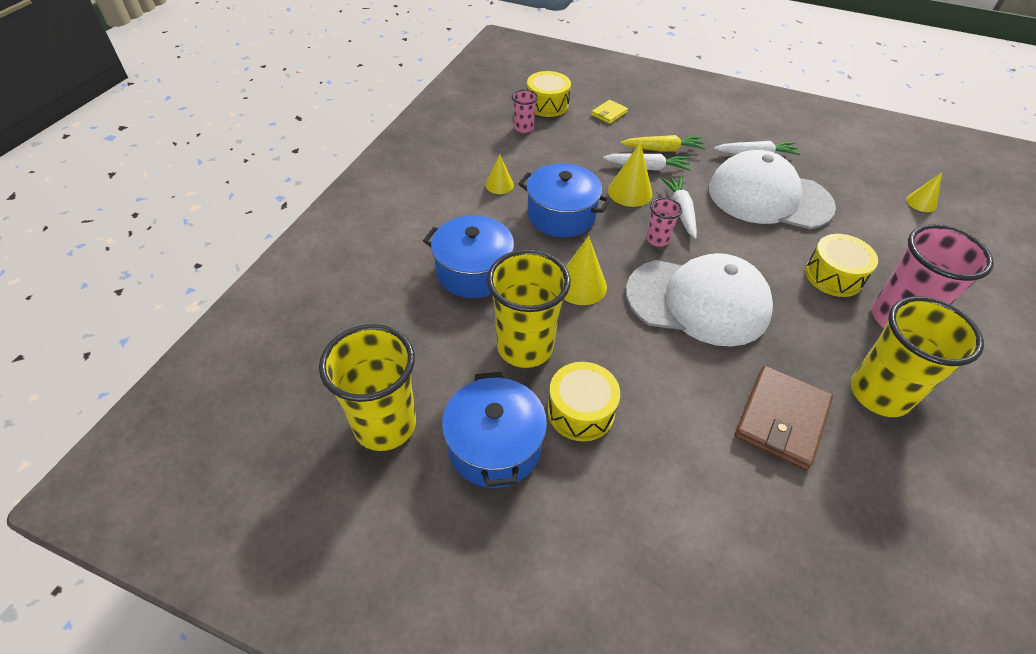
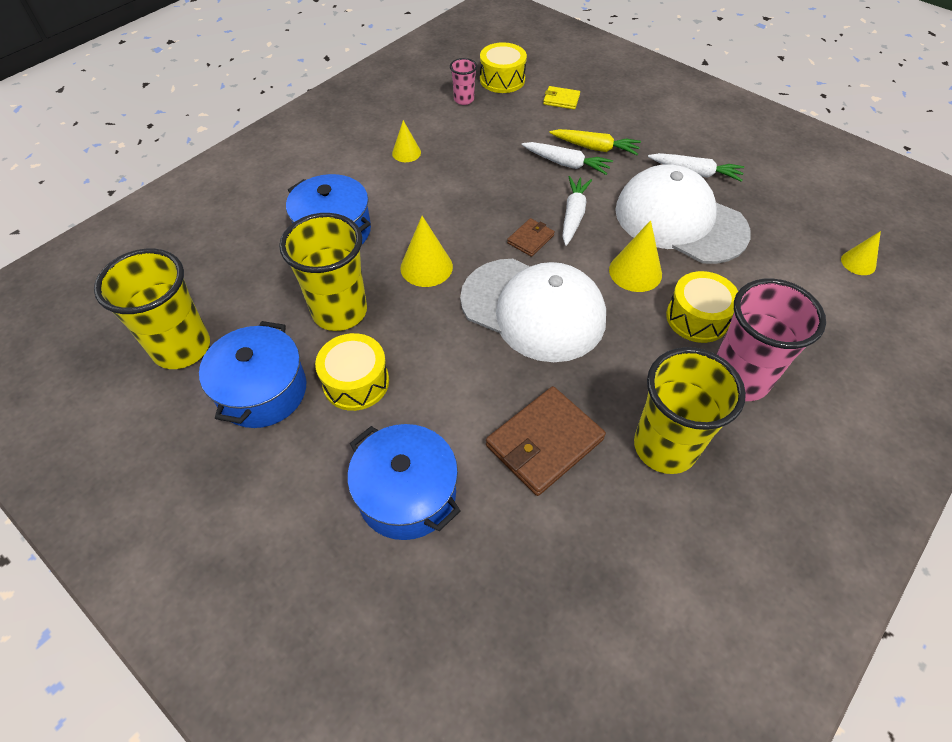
camera: 20 degrees right, 5 degrees up
blue pot [518,164,611,237] -> blue pot moved to [347,424,461,540]
yellow wallet [591,100,628,124] -> yellow wallet turned 45 degrees clockwise [543,86,580,110]
yellow cone [608,142,653,207] -> yellow cone moved to [609,220,662,292]
pink cup [646,198,682,247] -> brown wallet [507,218,555,257]

